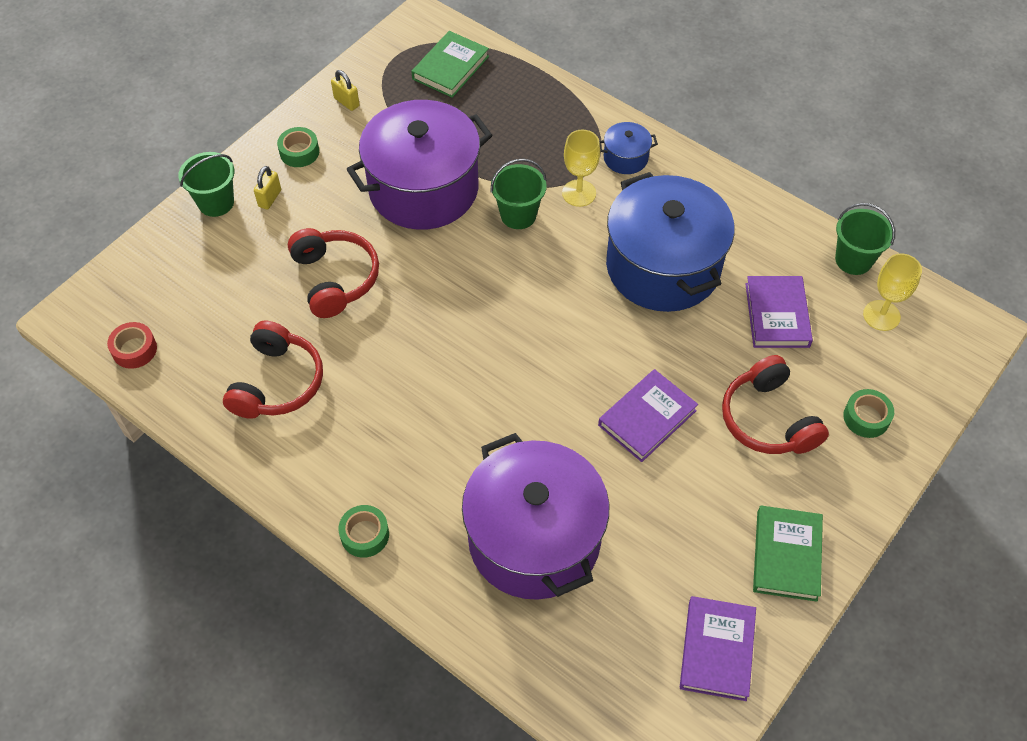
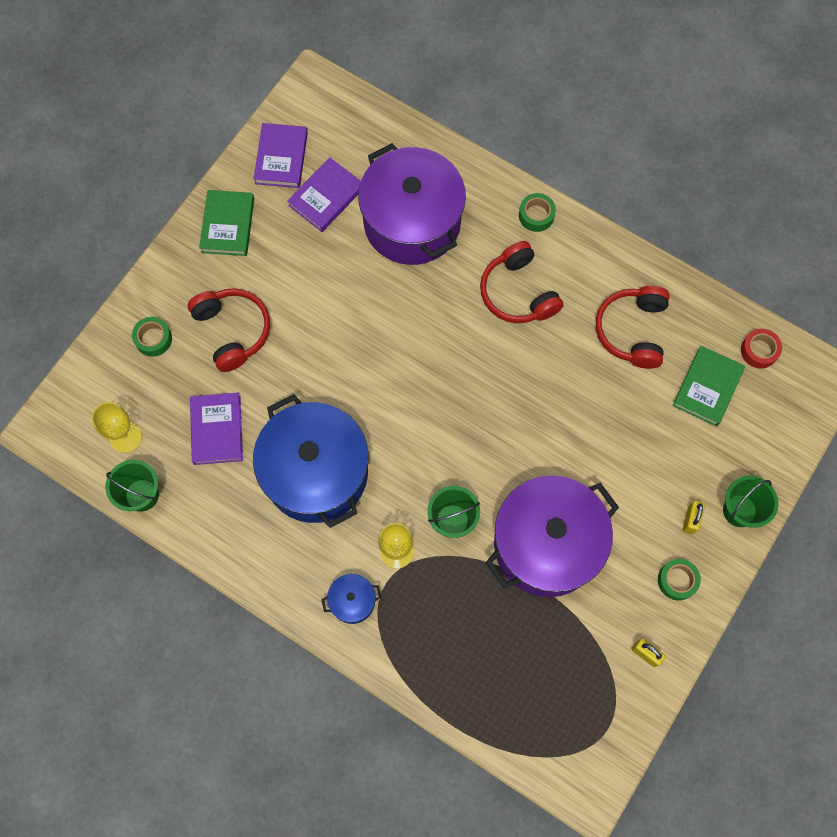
camera: 175 degrees right, 15 degrees up
red headphones [288,228,379,318] -> red headphones moved to [480,241,563,323]
green book [411,31,489,98] -> green book moved to [673,346,745,427]
purple book [598,369,698,462] -> purple book moved to [287,157,361,232]

